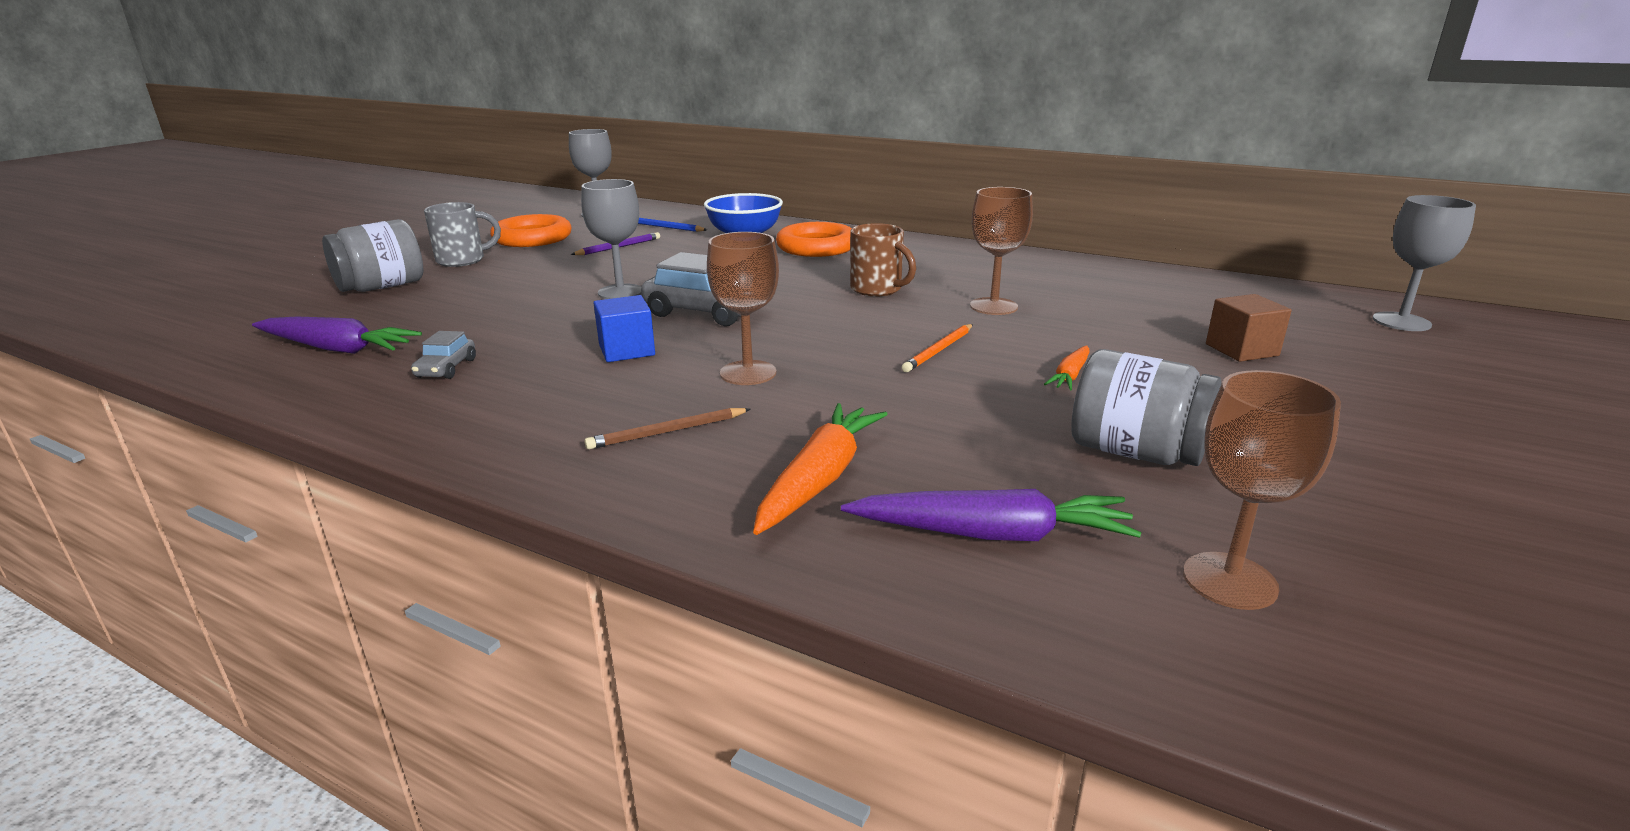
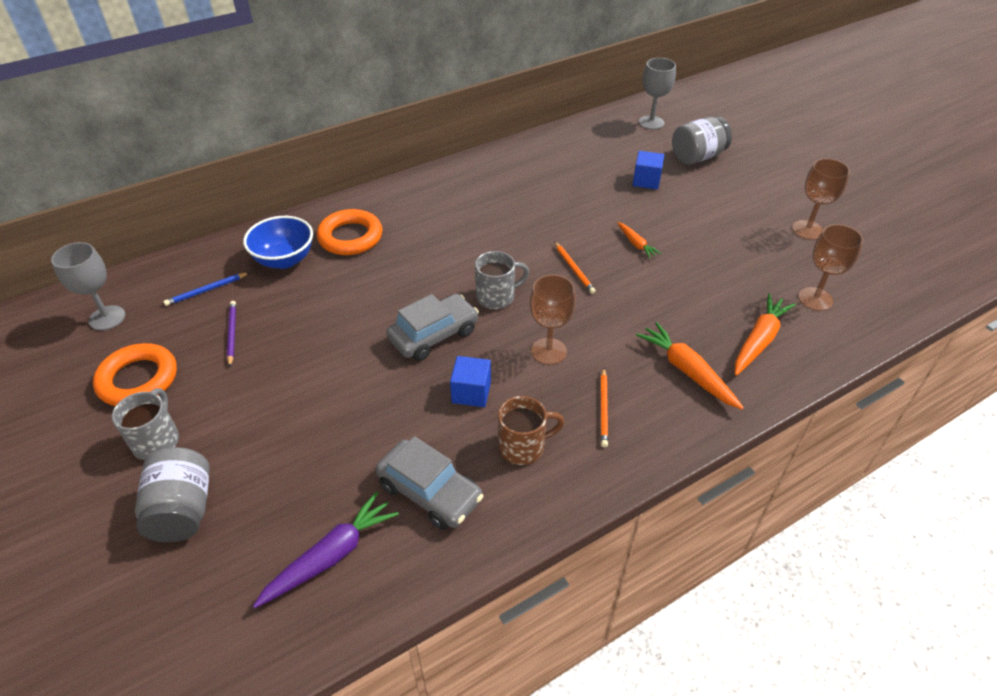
camera: 60 degrees left, 20 degrees up
grey car [411,331,476,379] -> grey car [376,436,483,530], size x1.93
grey goblet [581,179,641,299] -> none
brown pencil [584,408,750,449] -> orange pencil [601,368,608,447]
purple carrot [841,489,1141,541] -> orange carrot [735,294,796,376]
brown mug [850,223,916,296] -> brown mug moved to [498,396,565,465]
brown goblet [970,187,1033,315] -> brown goblet moved to [792,158,850,240]
grey jar [1071,349,1221,466] -> grey jar moved to [672,116,732,165]
brown cube [1206,294,1292,362] -> blue cube [633,151,664,189]
none -> grey mug [475,251,529,309]

